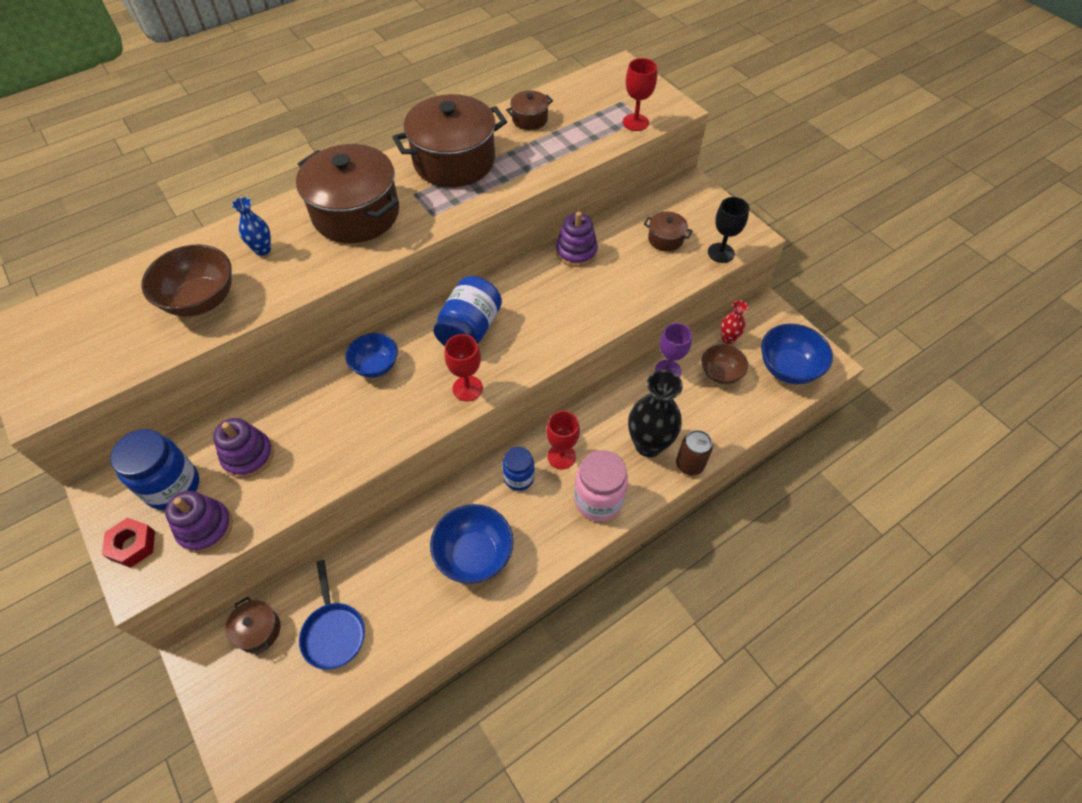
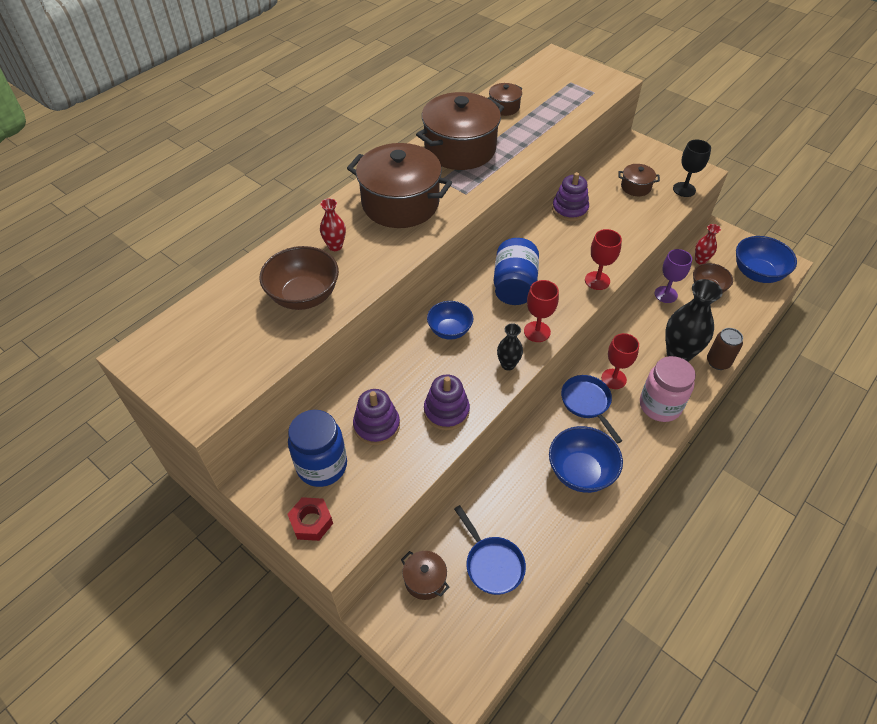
camera: 15 degrees left, 5 degrees down
purple stacking toy [165,491,233,553] -> purple stacking toy moved to [424,375,470,430]
blue vase [232,197,271,256] -> red vase [320,198,346,251]
blue jar [502,447,535,491] -> blue pan [561,375,622,443]
red goblet [623,58,657,131] -> red goblet moved to [585,229,622,290]
none -> black vase [497,323,523,370]

